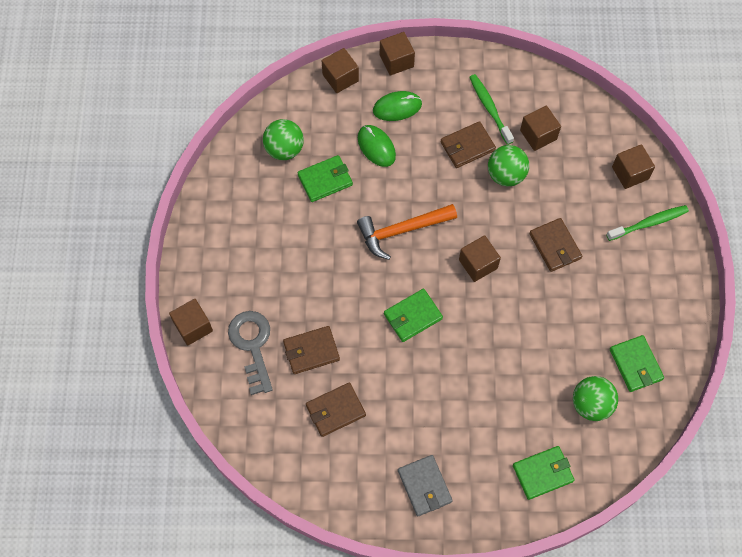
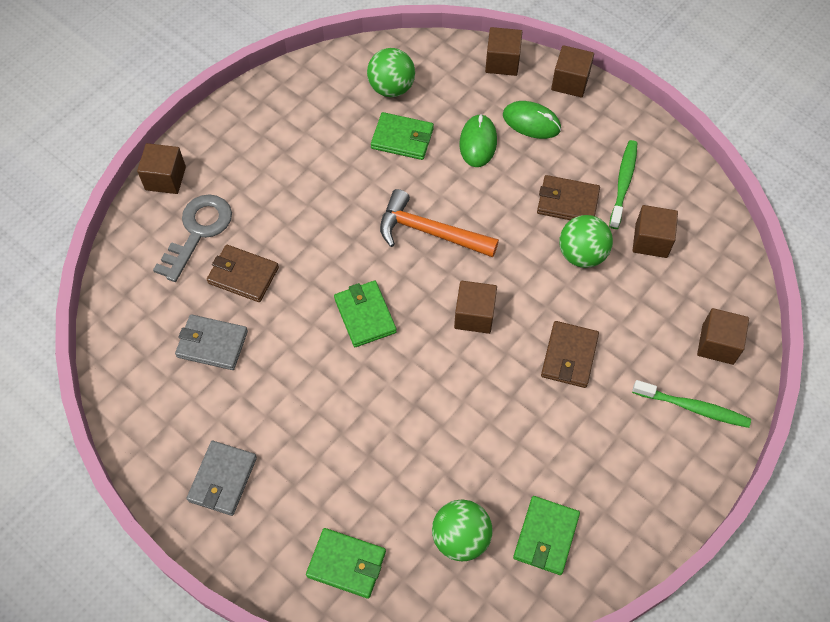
camera: 40 degrees right, 5 degrees down
brown wallet [306,382,366,437] -> grey wallet [175,314,248,370]
green wallet [384,289,443,342] -> green wallet turned 60 degrees clockwise [334,281,397,347]

